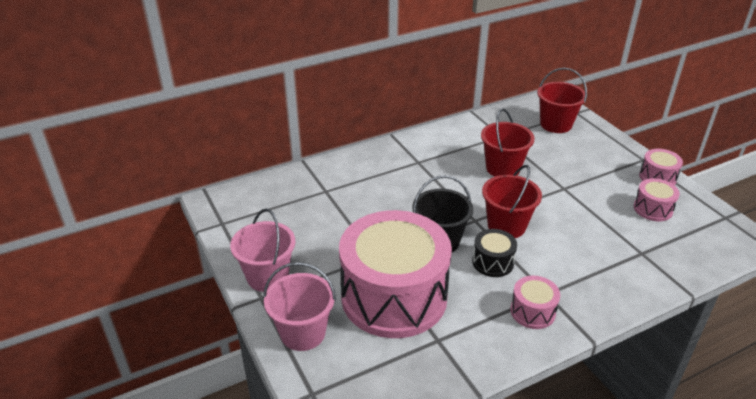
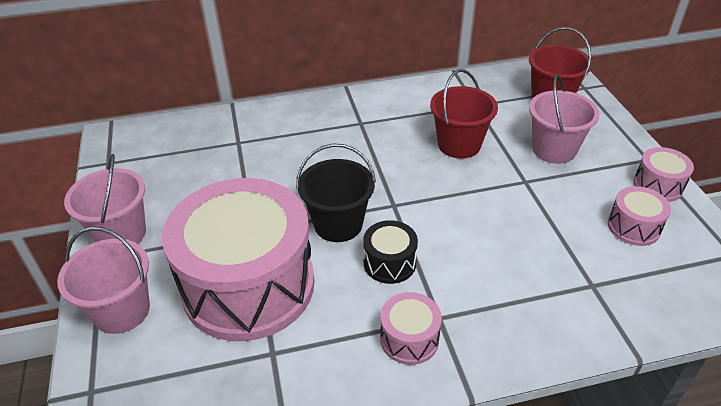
camera: 15 degrees right, 5 degrees up
red bucket [482,165,542,238] -> none
none -> pink bucket [529,74,600,164]

